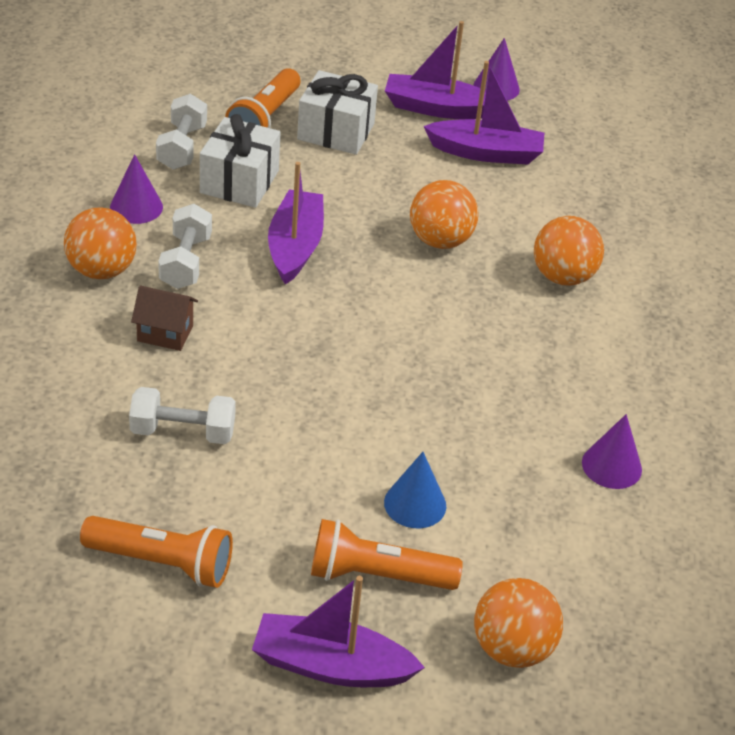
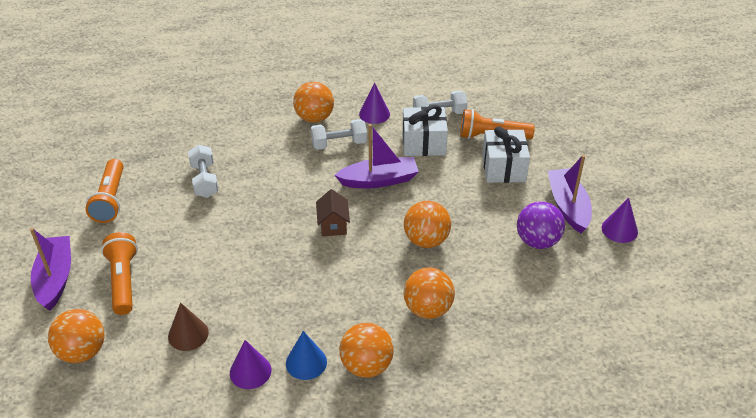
camera: 75 degrees right, 0 degrees up
brown house [131,285,198,351] -> brown house moved to [316,189,350,236]
blue cone [384,452,446,528] -> blue cone moved to [286,331,327,380]
purple boat [423,61,544,164] -> purple ball [517,201,565,249]
none -> brown cone [168,302,209,351]
none -> orange ball [339,323,394,378]

